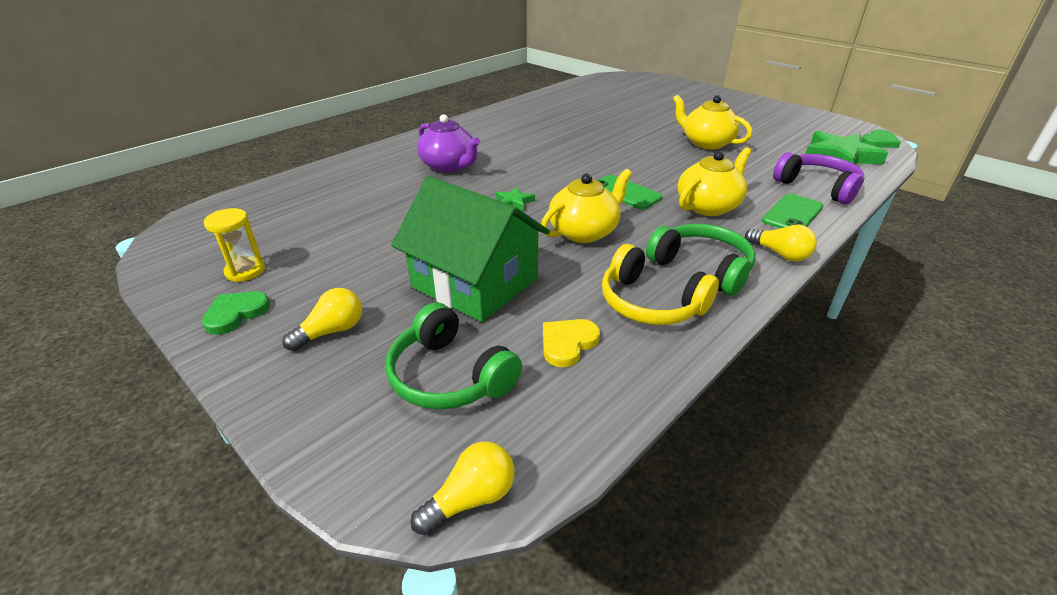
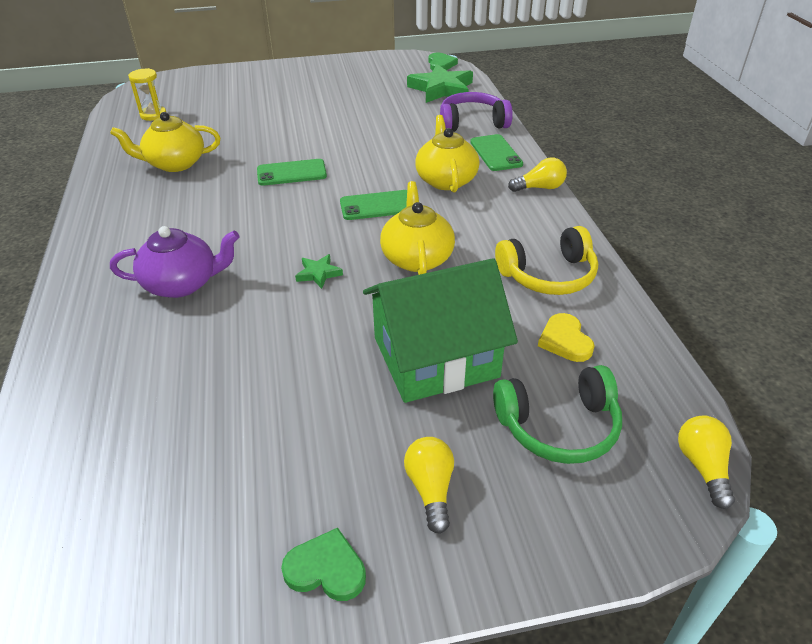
camera: 55 degrees left, 5 degrees up
green heart [202,291,270,335] -> green heart turned 120 degrees clockwise [281,528,366,601]
yellow hourglass [204,208,265,282] -> yellow hourglass moved to [128,68,166,121]
green headphones [646,224,755,296] -> none
yellow teapot [673,95,752,149] -> yellow teapot moved to [110,112,220,172]
none -> green phone [257,159,327,186]

